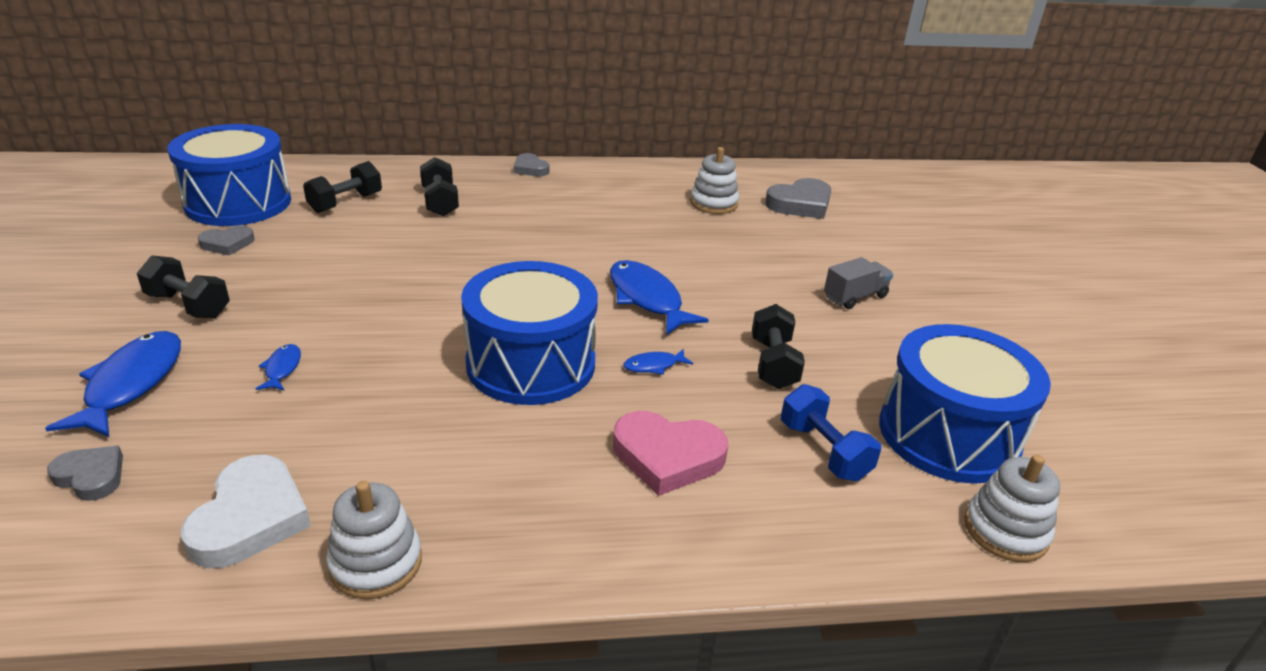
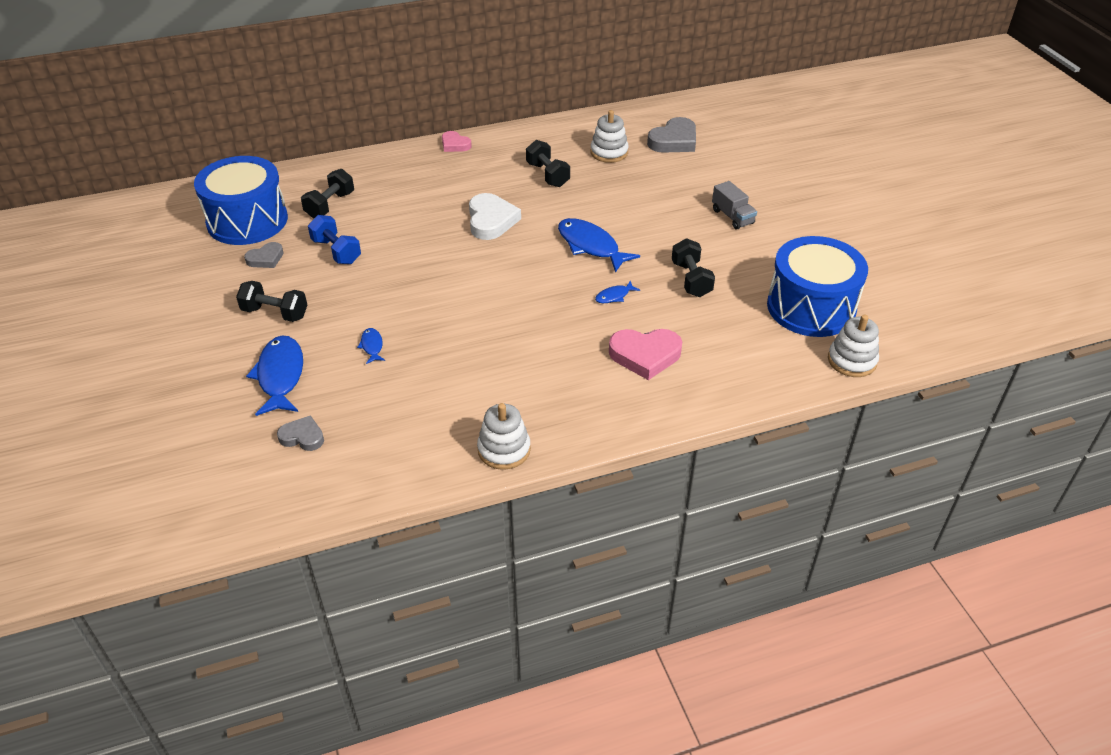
camera: 10 degrees left, 10 degrees up
white heart [181,455,311,568] -> white heart moved to [469,193,521,240]
black dumbbell [420,157,459,216] -> black dumbbell moved to [526,140,570,187]
blue drum [461,261,598,405] -> none
grey heart [514,153,549,176] -> pink heart [442,131,472,152]
blue dumbbell [781,384,881,481] -> blue dumbbell moved to [308,215,361,264]
grey truck [824,257,893,309] -> grey truck turned 105 degrees clockwise [712,181,757,229]

